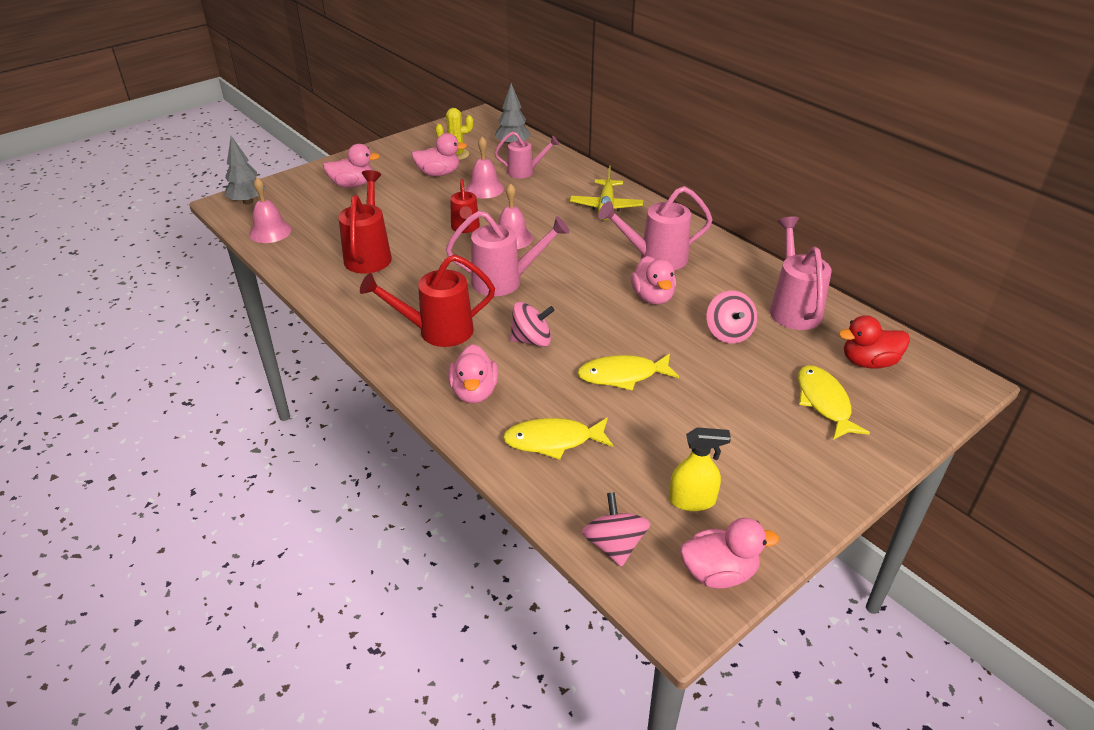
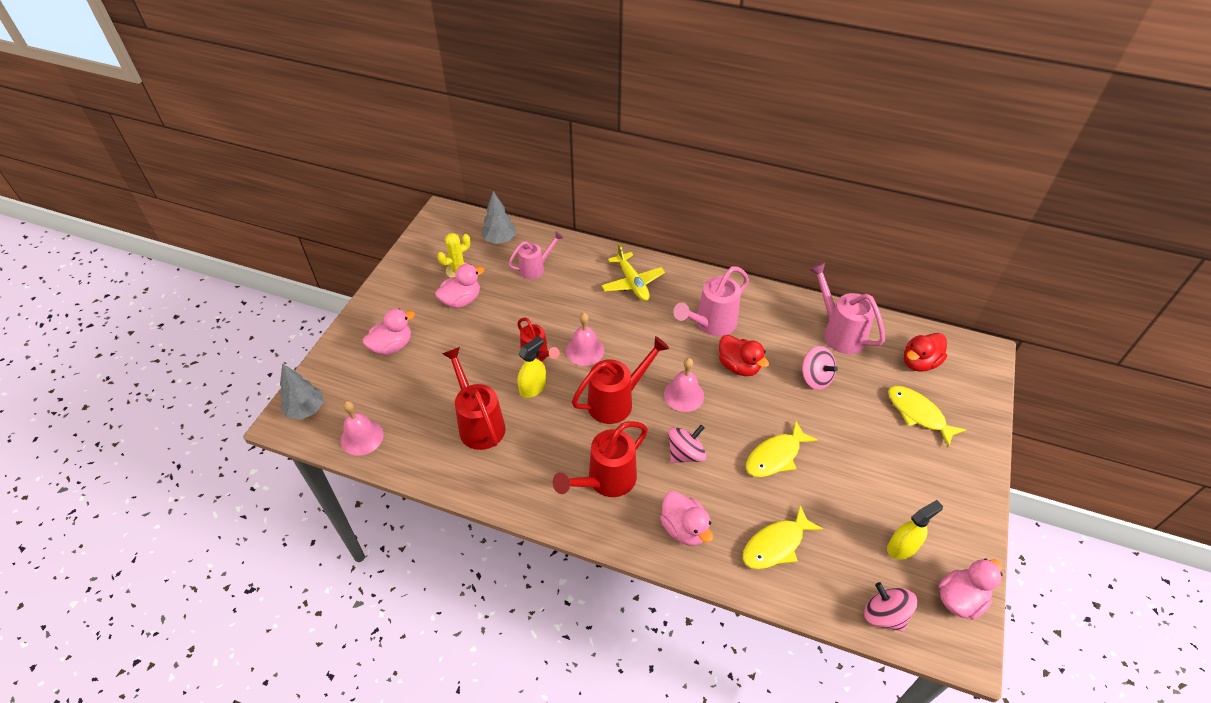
camera: 30 degrees left, 10 degrees up
pink watering can [446,211,569,296] -> red watering can [572,336,669,424]
pink bell [466,137,504,198] -> pink bell moved to [664,358,704,412]
pink duck [631,256,676,305] -> red duck [719,335,769,376]
none -> yellow spray bottle [518,336,546,398]

